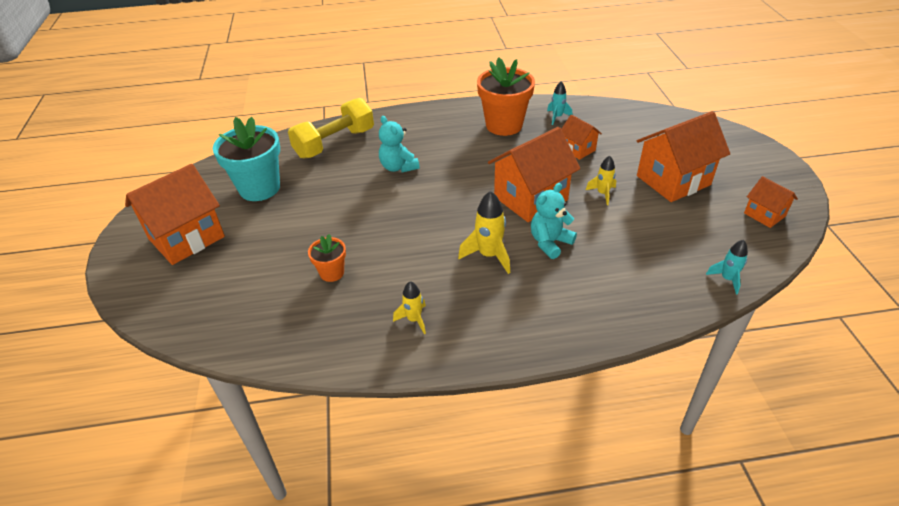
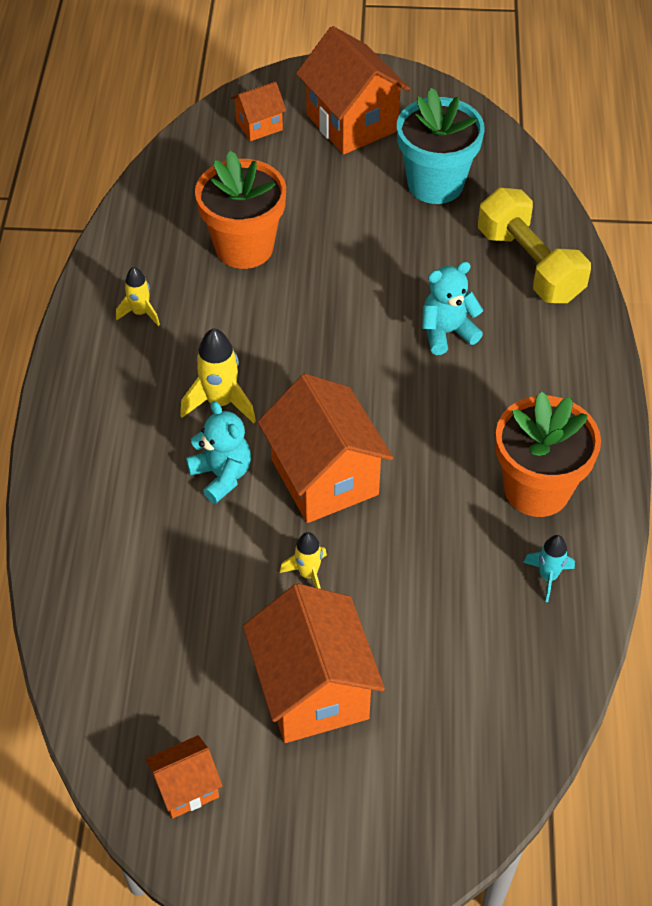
camera: 100 degrees right, 10 degrees up
orange flower pot [308,234,346,282] -> orange flower pot [195,151,286,269], size x1.95
orange house [561,115,602,160] -> orange house moved to [231,82,286,141]
turquoise rocket [706,240,748,295] -> none

